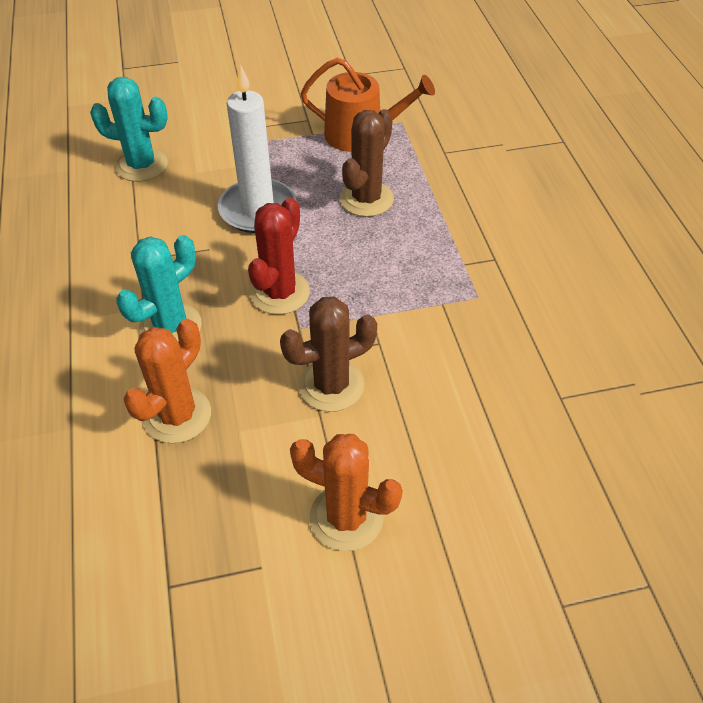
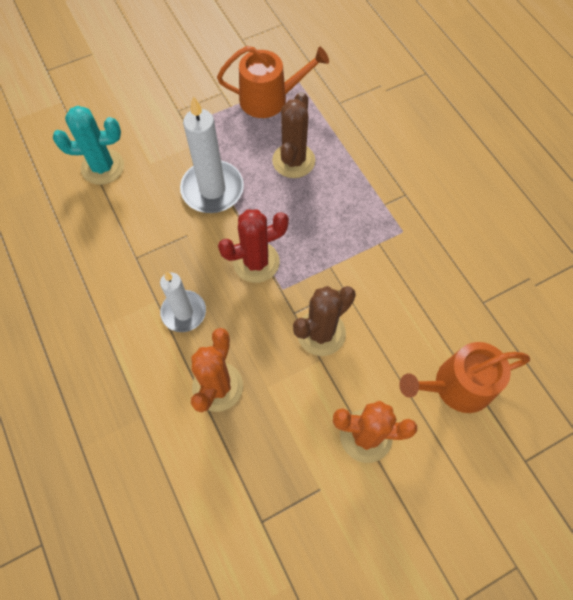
camera: 15 degrees left, 15 degrees up
turquoise cactus [116,235,202,343] -> white candle [160,272,206,332]
red cactus [248,197,310,314] -> red cactus turned 60 degrees clockwise [218,209,289,283]
none -> orange watering can [399,342,530,413]

